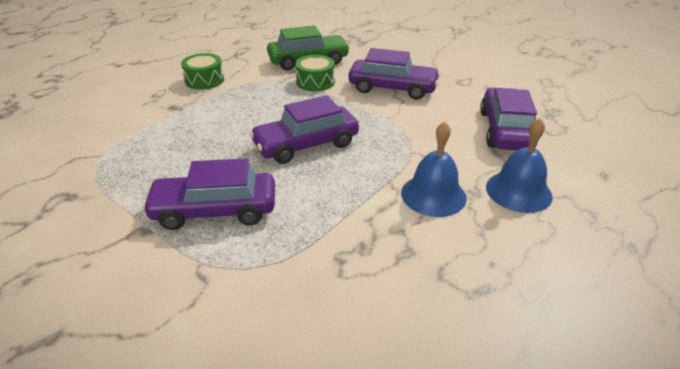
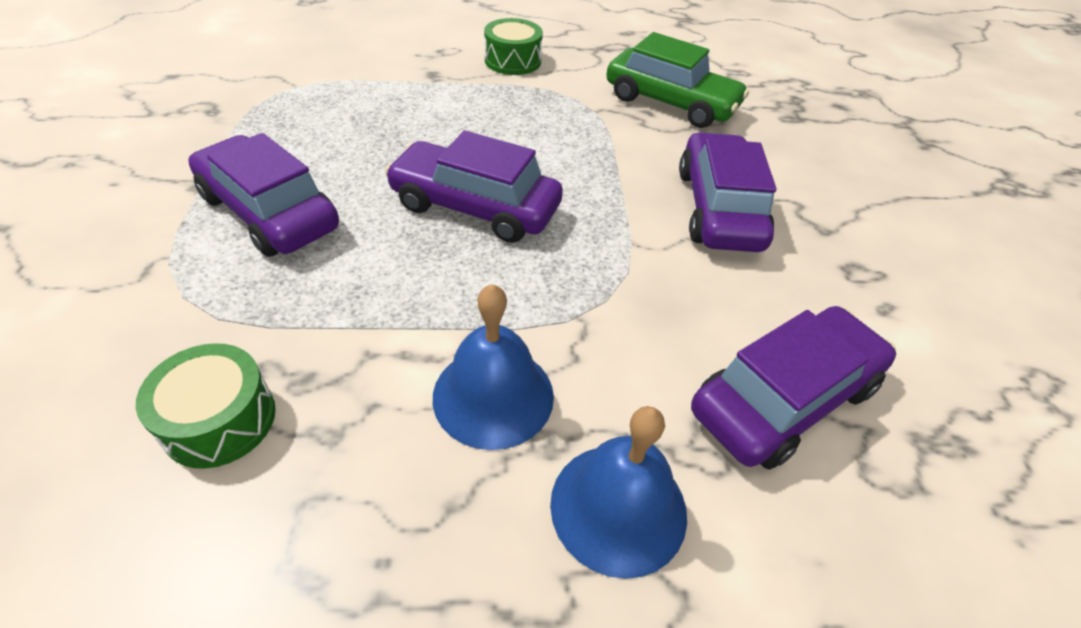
camera: 45 degrees right, 10 degrees up
green drum [295,55,335,91] -> green drum moved to [136,343,276,469]
purple car [349,48,440,100] -> purple car turned 150 degrees counterclockwise [679,132,776,252]

